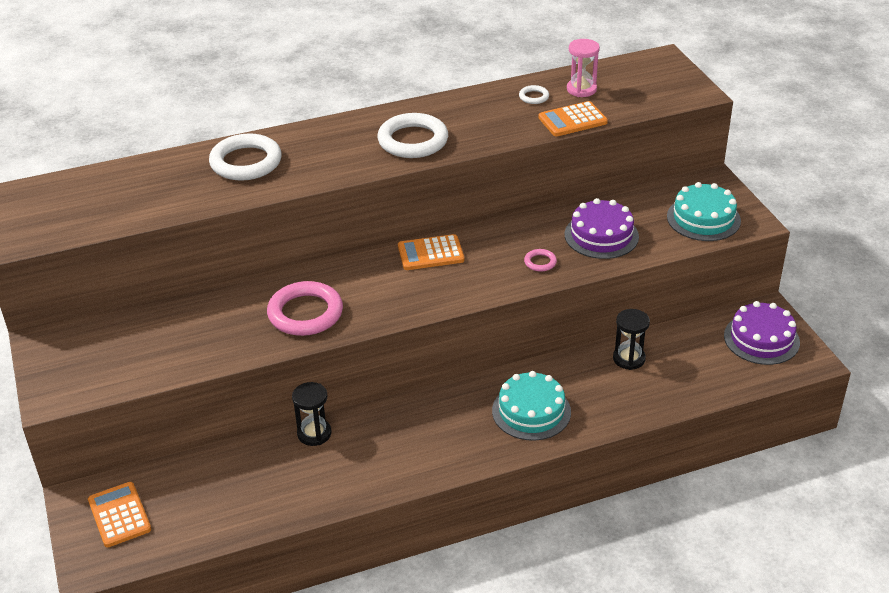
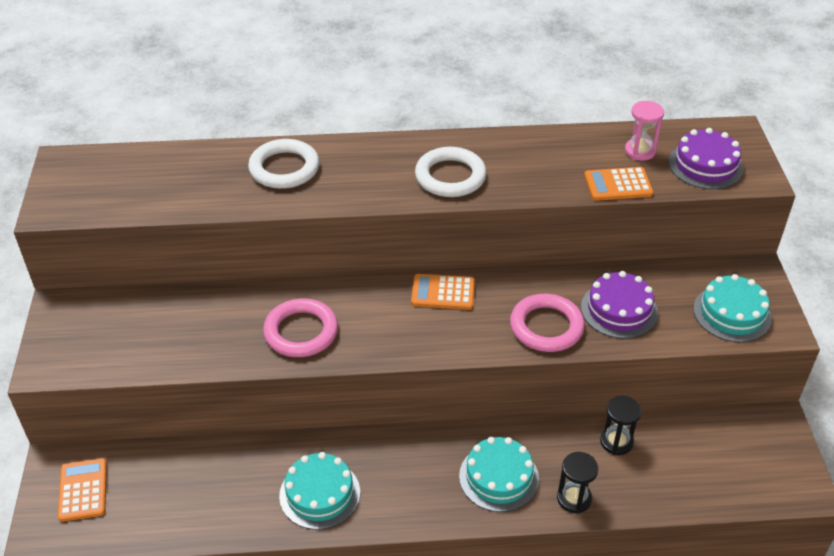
camera: 15 degrees right, 5 degrees up
black hourglass [292,382,331,446] -> black hourglass moved to [557,452,599,514]
white ring [519,85,549,104] -> none
pink ring [524,249,557,272] -> pink ring [510,294,585,352], size x2.23
purple cake [724,301,800,365] -> purple cake moved to [668,128,744,189]
none -> turquoise cake [279,452,360,530]

